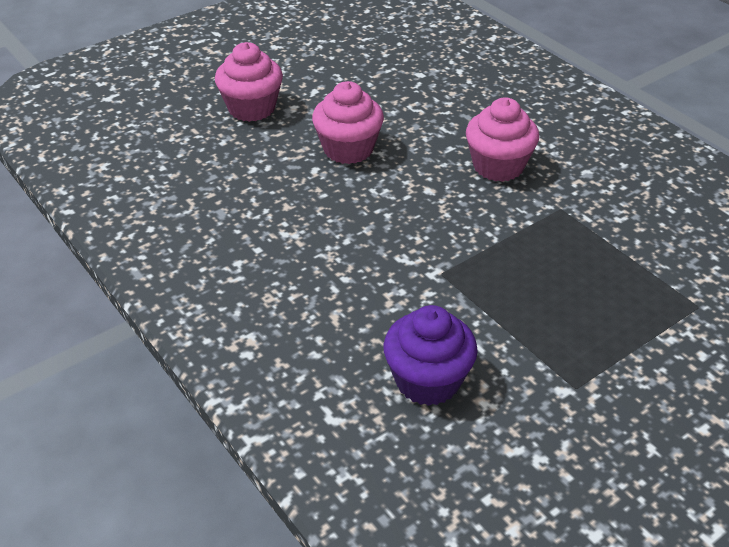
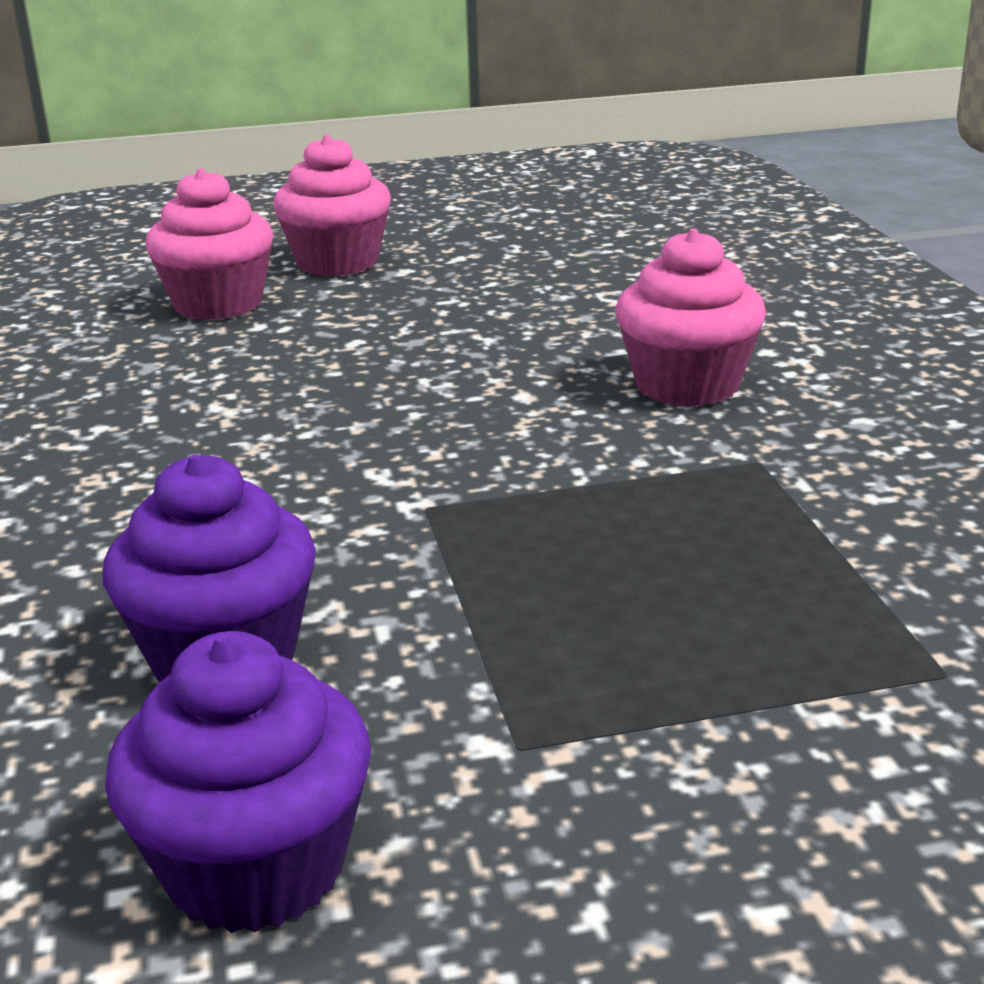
camera: 25 degrees right, 15 degrees down
pink cupcake [312,81,384,164] -> pink cupcake moved to [145,168,273,320]
none -> purple cupcake [105,631,371,933]

